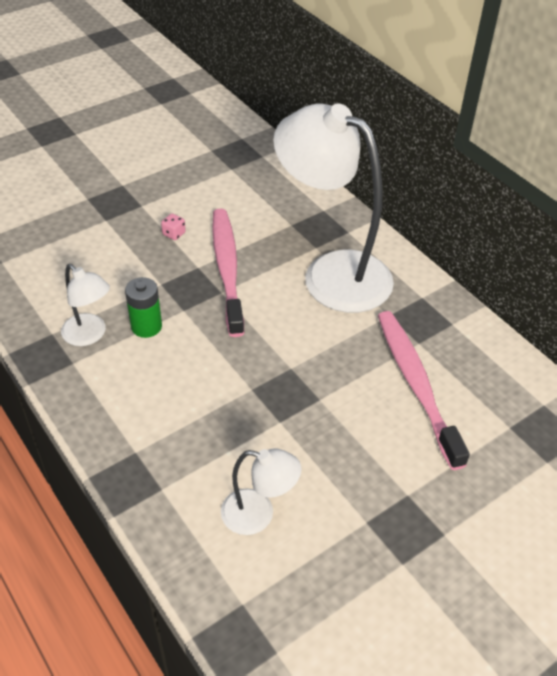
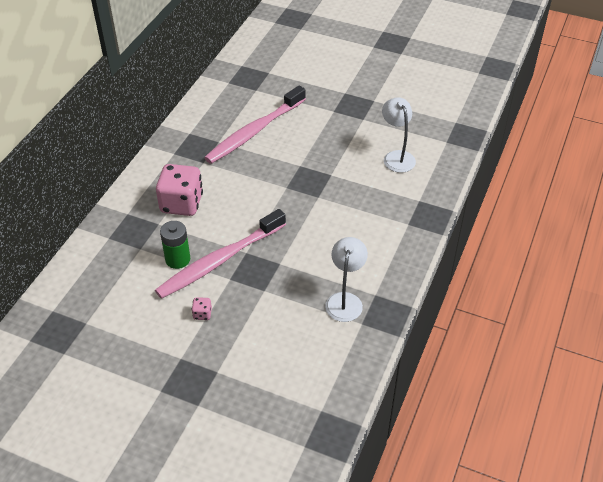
camera: 120 degrees left, 0 degrees up
green battery [125,277,162,338] -> green battery moved to [160,221,190,269]
white lamp [273,103,394,313] -> pink dice [156,164,203,216]

